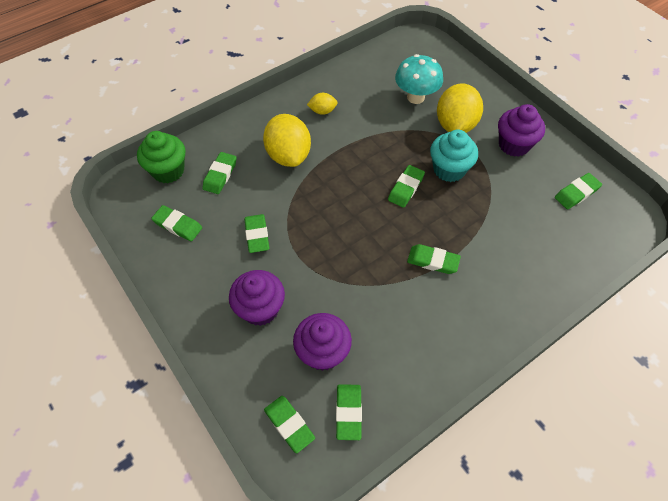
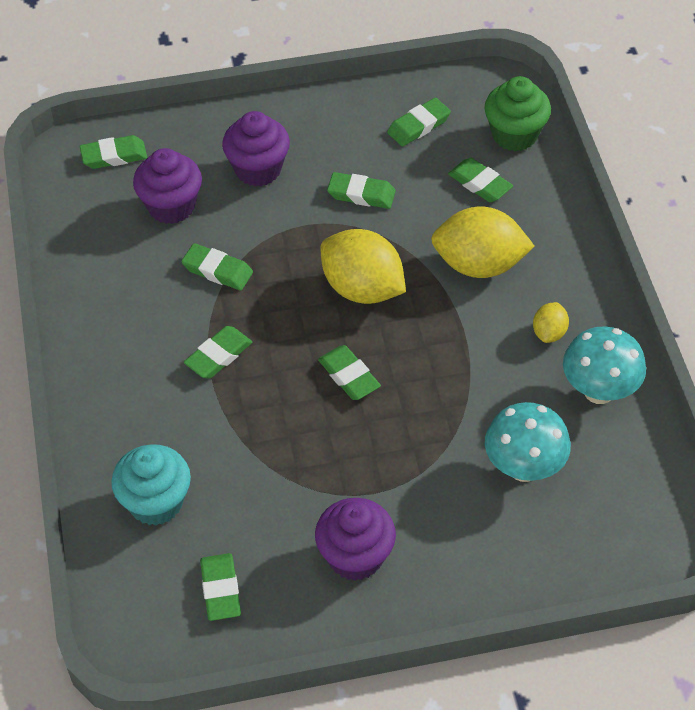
camera: 115 degrees right, 5 degrees down
green eraser [336,384,362,440] -> green eraser moved to [181,243,253,290]
turquoise cupcake [430,130,478,182] -> turquoise cupcake moved to [111,444,191,526]
yellow lemon [437,83,483,133] -> yellow lemon moved to [320,229,406,304]
none -> turquoise mushroom [563,326,646,404]

